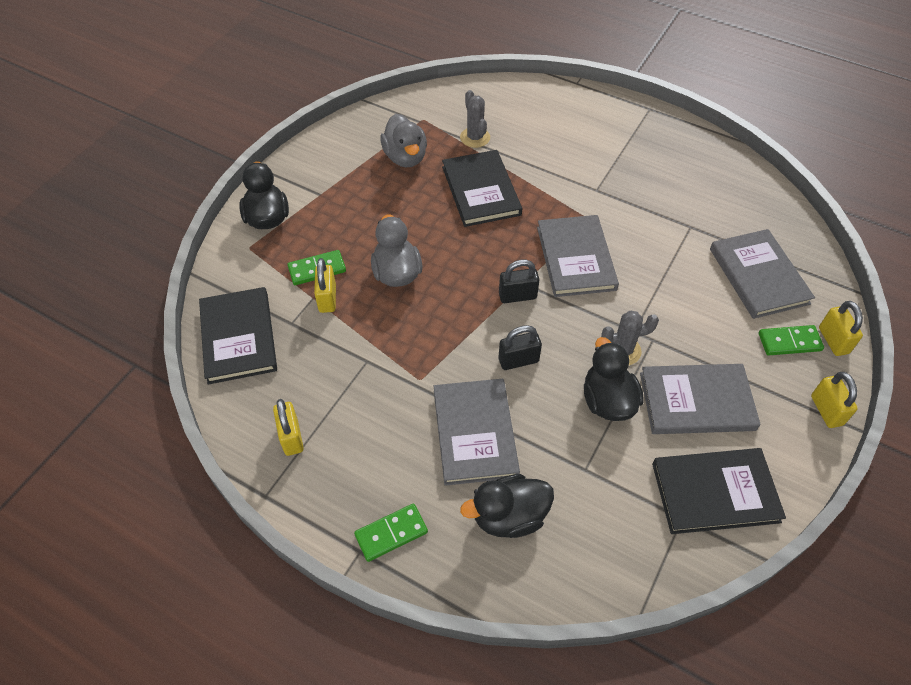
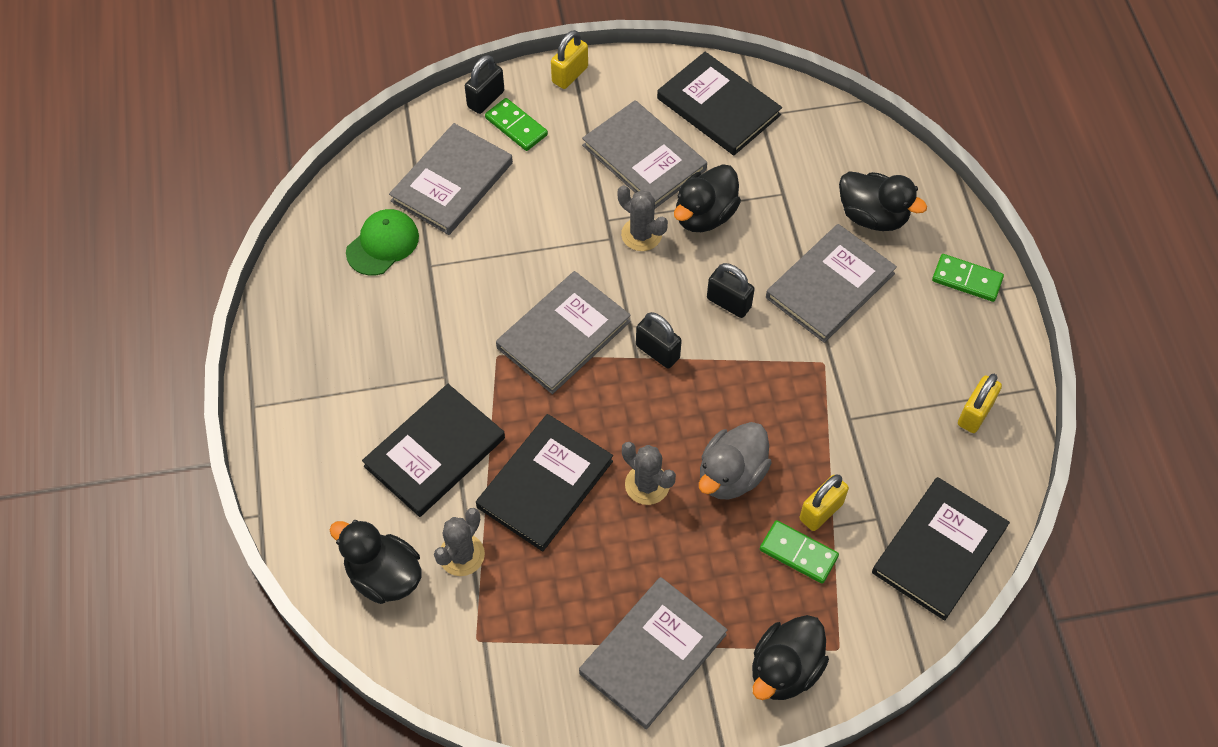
camera: 130 degrees left, 5 degrees up
grey duck [380,114,427,167] -> none
yellow padlock [819,301,863,356] -> black padlock [465,55,504,114]
none -> black duck [329,520,422,604]
none -> green cap [346,209,419,275]
none -> black book [362,384,505,517]
none -> grey book [579,577,728,729]
none -> grey cactus [622,442,676,505]

